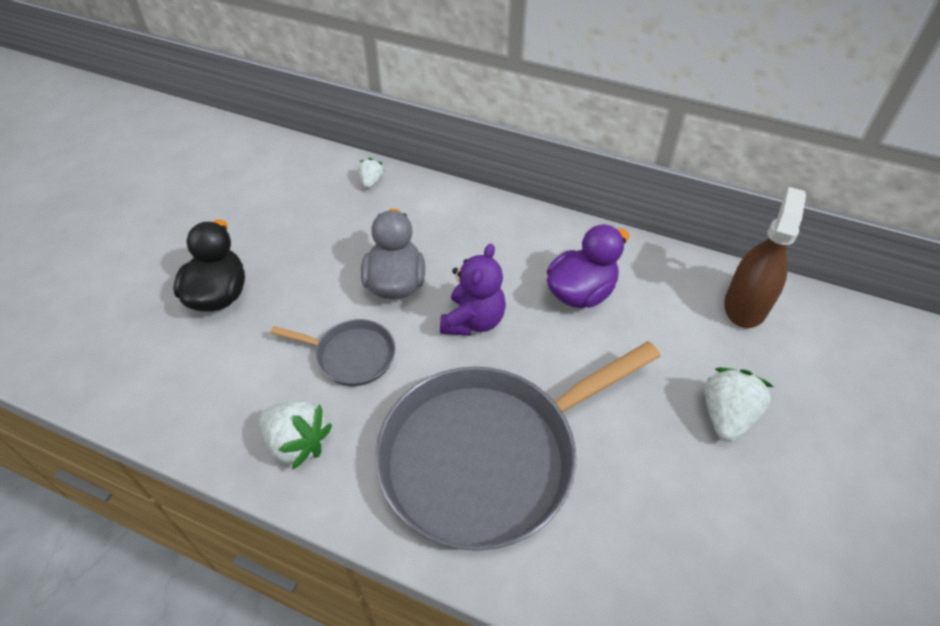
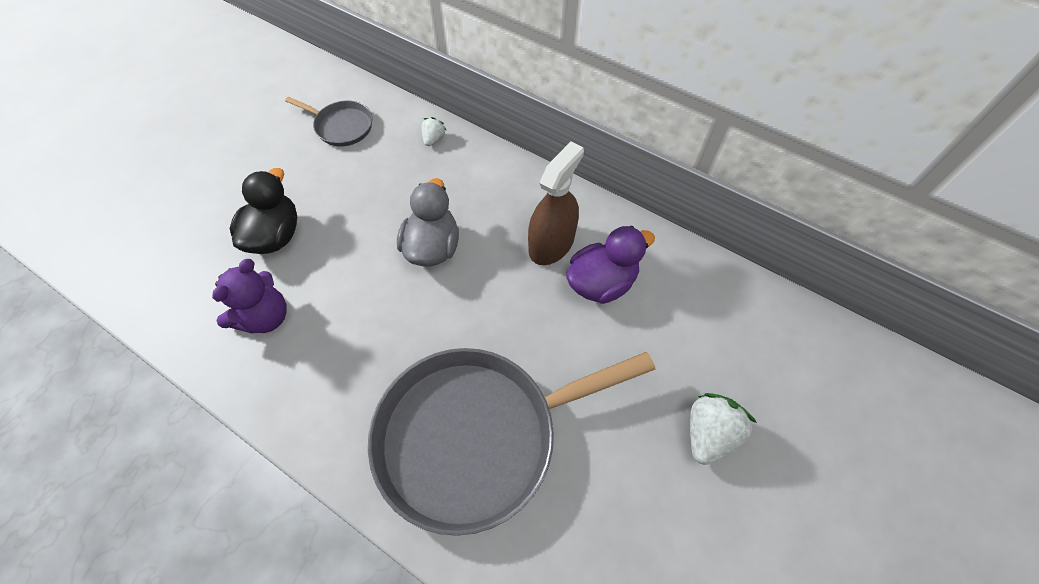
camera: 10 degrees right, 10 degrees up
white strawberry [259,401,332,470] -> none
grey pan [270,319,395,386] -> grey pan moved to [285,97,373,146]
purple teddy bear [440,243,506,336] -> purple teddy bear moved to [212,259,287,334]
brown spray bottle [724,187,806,328] -> brown spray bottle moved to [528,141,584,265]

